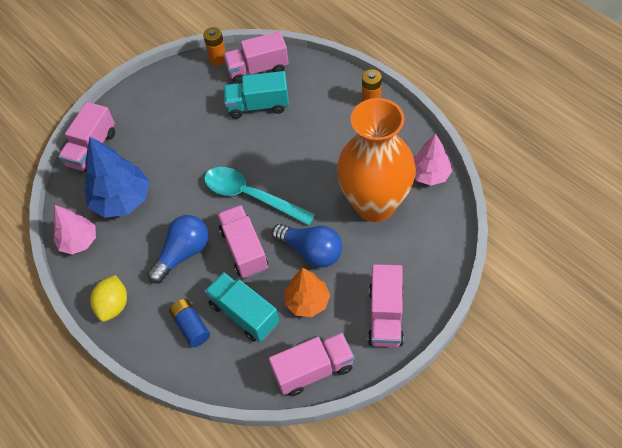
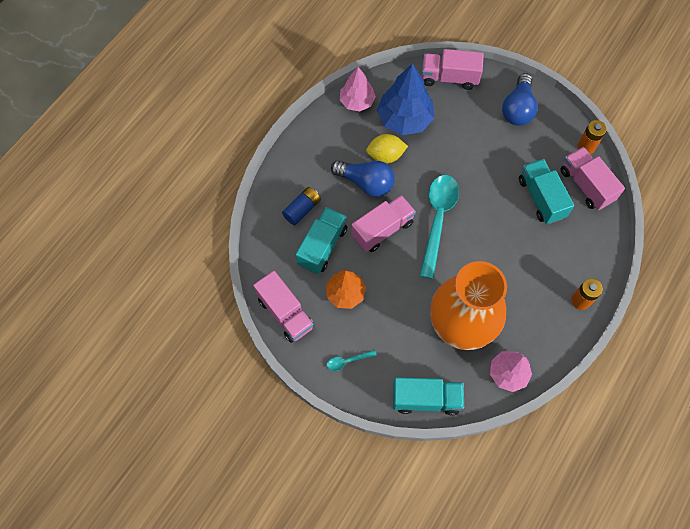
camera: 70 degrees right, 10 degrees up
yellow lemon [90,275,127,322] -> yellow lemon moved to [366,134,408,163]
blue light bulb [272,224,342,268] -> blue light bulb moved to [502,73,538,126]
pink truck [368,264,404,347] -> turquoise spoon [327,350,377,371]
none -> turquoise truck [393,377,464,415]

